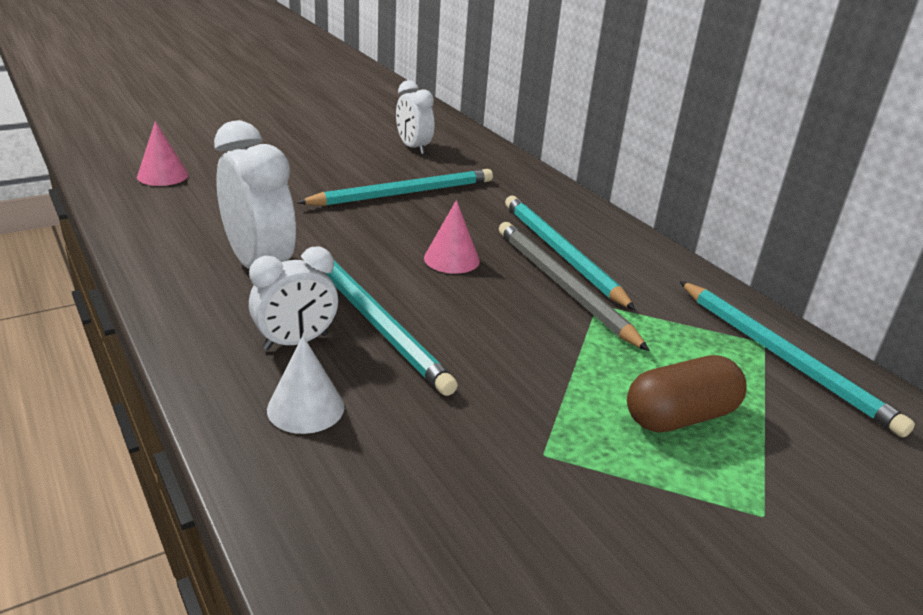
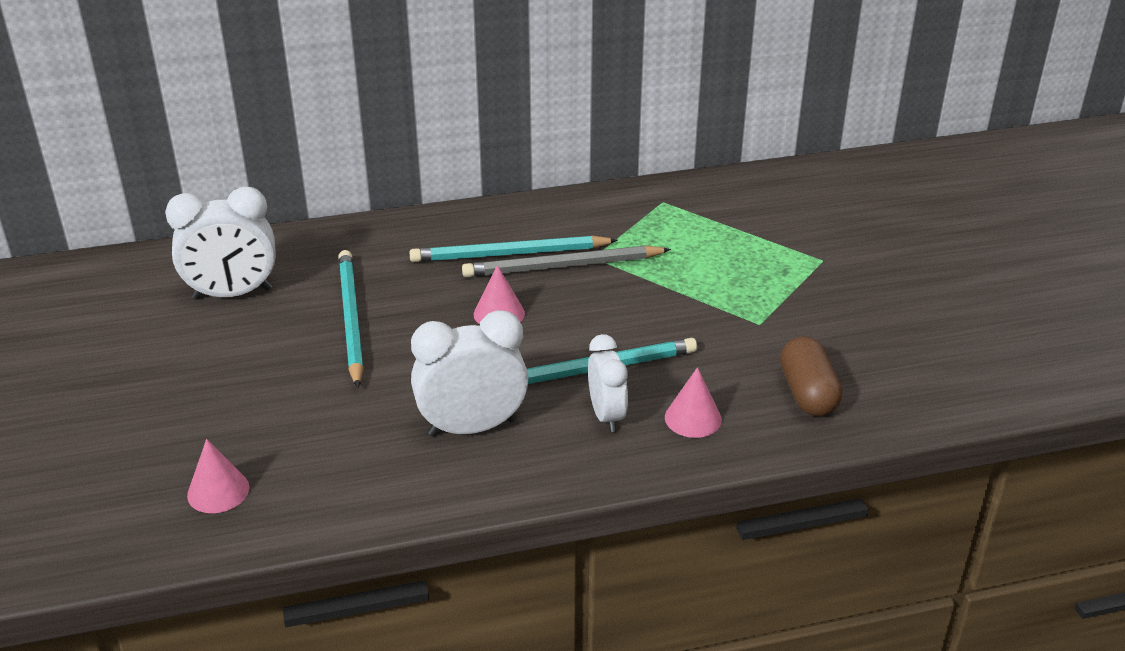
camera: 70 degrees left, 5 degrees up
white cone [267,335,345,434] -> pink cone [665,367,722,438]
white clock [396,80,434,155] -> white clock [165,186,276,299], size x1.58
brown capsule [627,355,747,433] -> brown capsule moved to [780,337,842,416]
turquoise pencil [680,281,915,437] -> none

